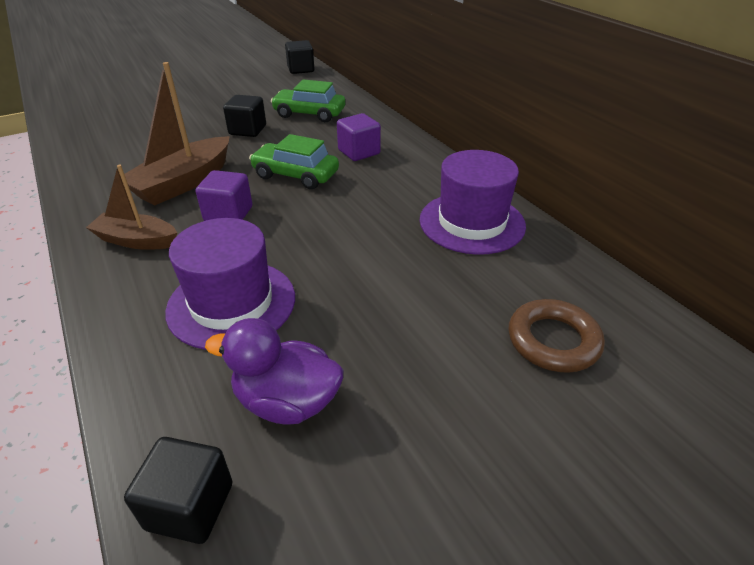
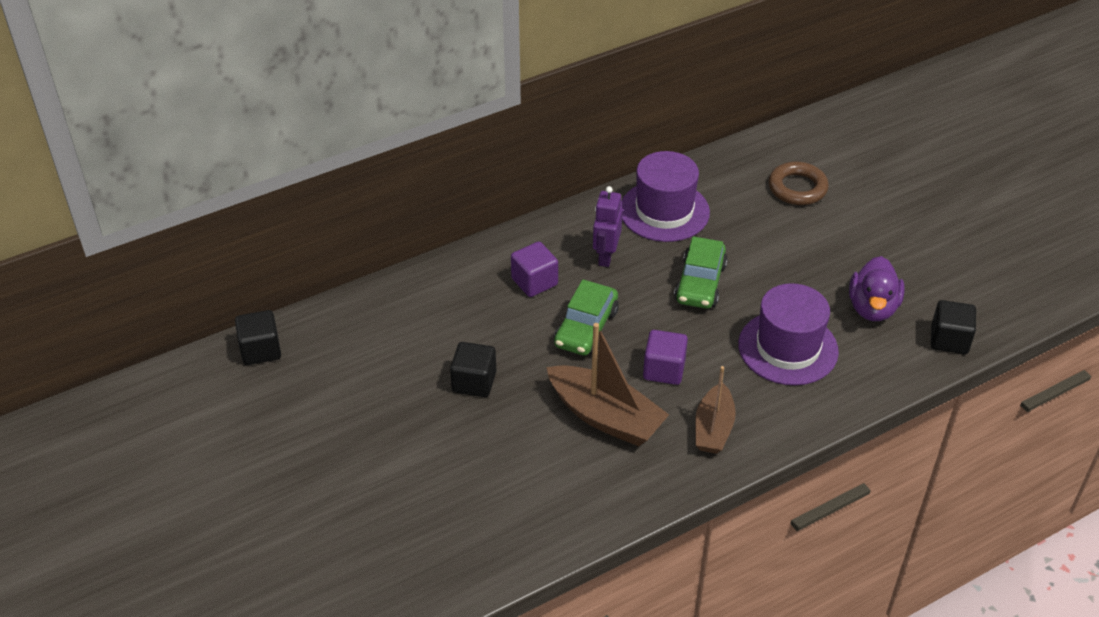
camera: 90 degrees left, 5 degrees up
green car [271,79,345,122] -> green car moved to [674,236,728,309]
none -> purple robot [593,186,623,267]

